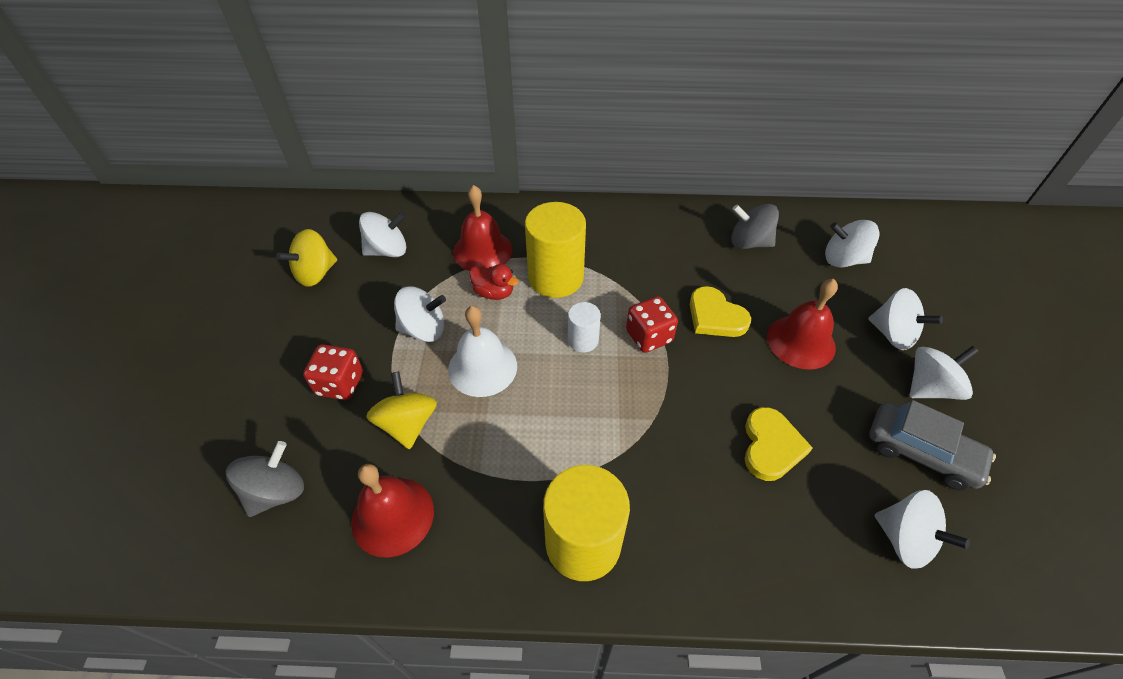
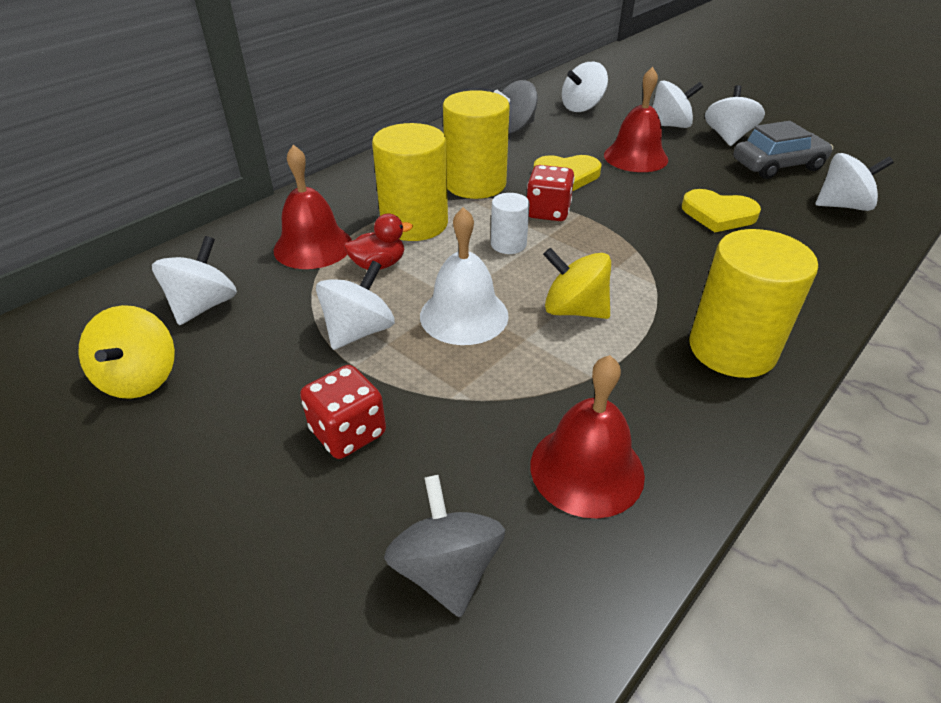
camera: 50 degrees left, 10 degrees down
yellow spinning top [366,372,437,449] -> yellow spinning top moved to [543,248,611,319]
yellow heart [745,407,813,481] -> yellow heart turned 150 degrees clockwise [682,189,761,232]
none -> yellow cylinder [443,90,510,199]

